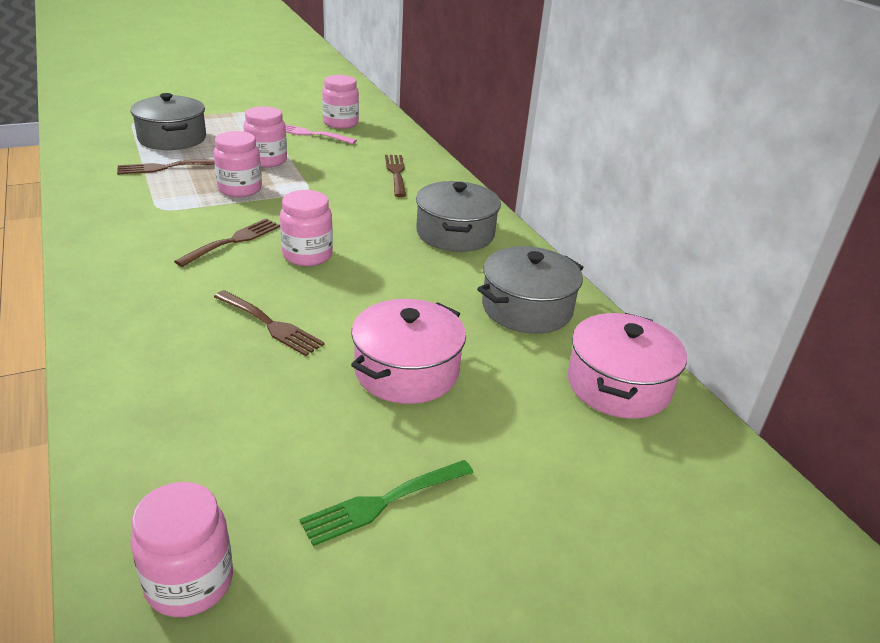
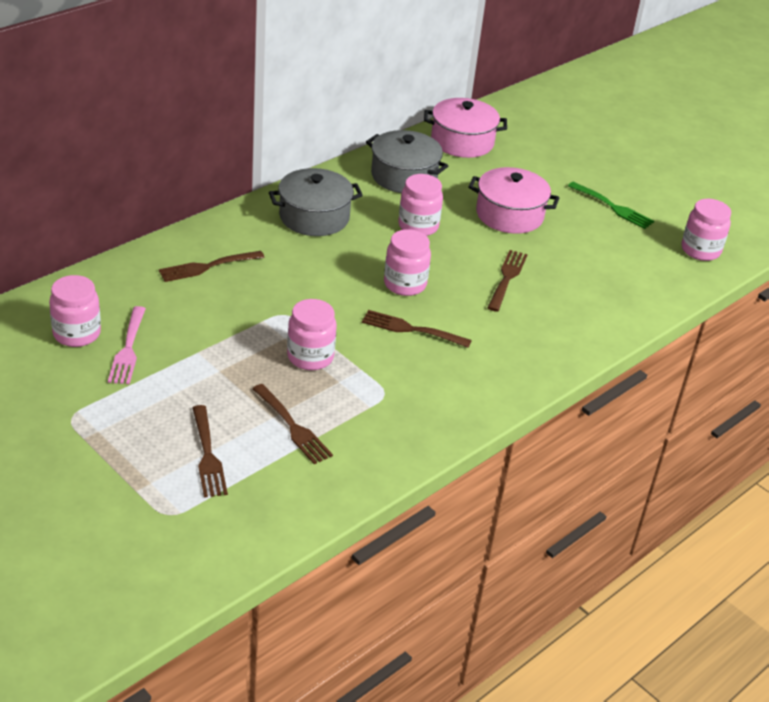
camera: 110 degrees left, 5 degrees up
grey pot [130,93,206,150] -> brown fork [192,405,228,498]
pink jar [243,106,287,167] -> pink jar moved to [398,174,443,236]

